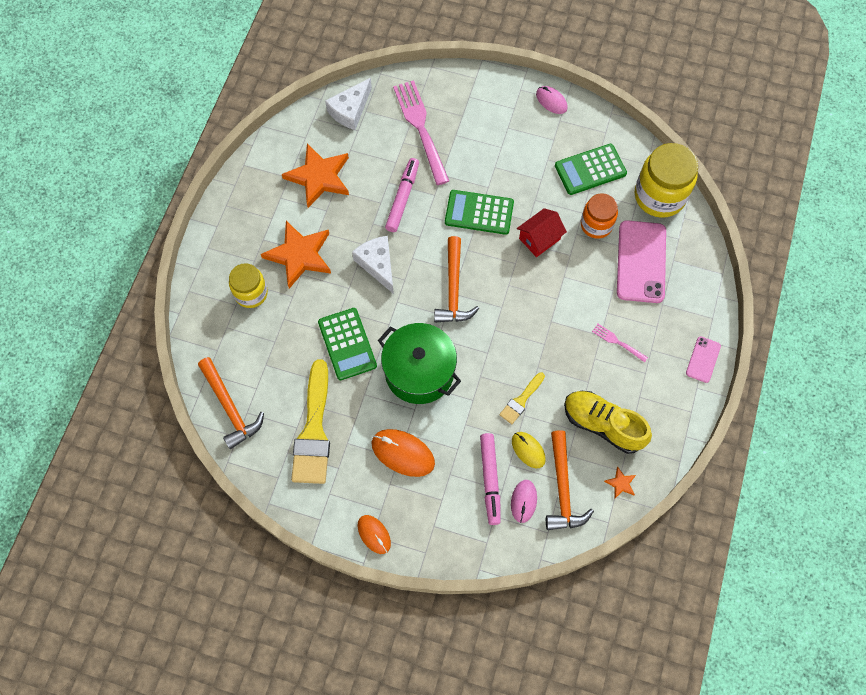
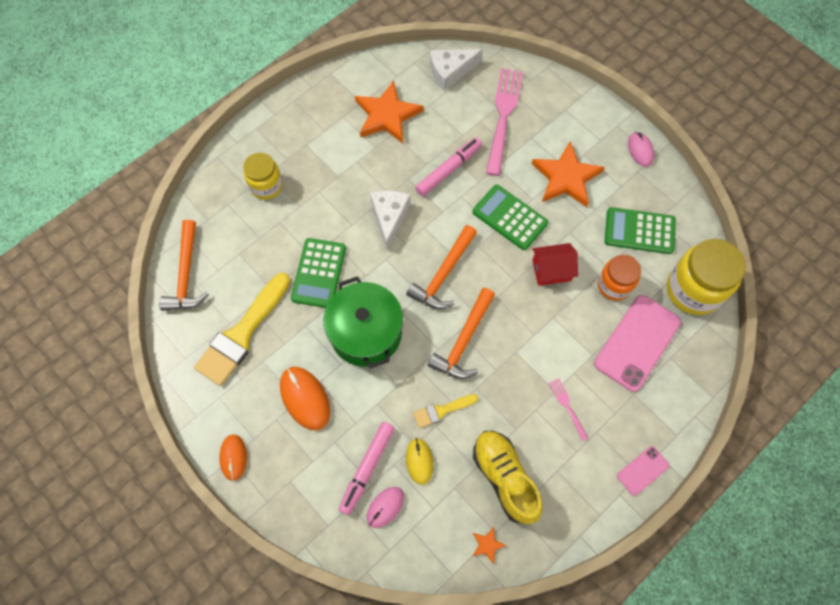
camera: 30 degrees right, 0 degrees up
orange star [261,221,331,289] -> orange star moved to [532,141,605,207]
orange hammer [546,430,594,530] -> orange hammer moved to [428,288,495,379]

